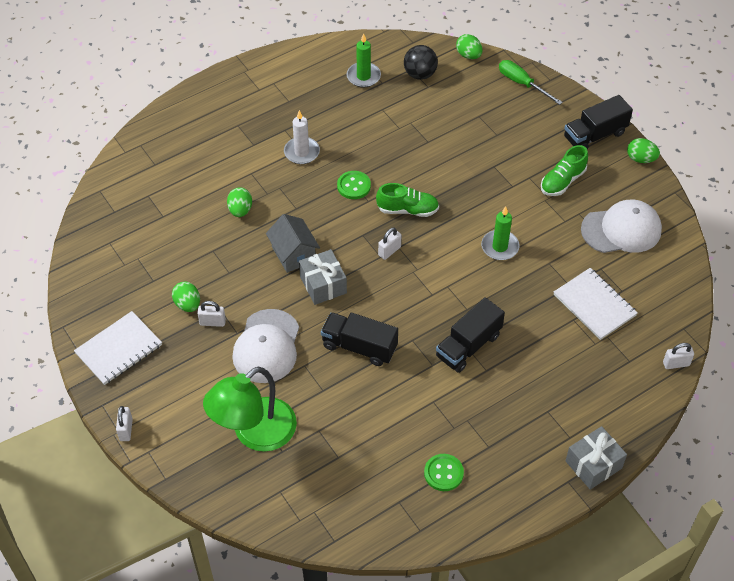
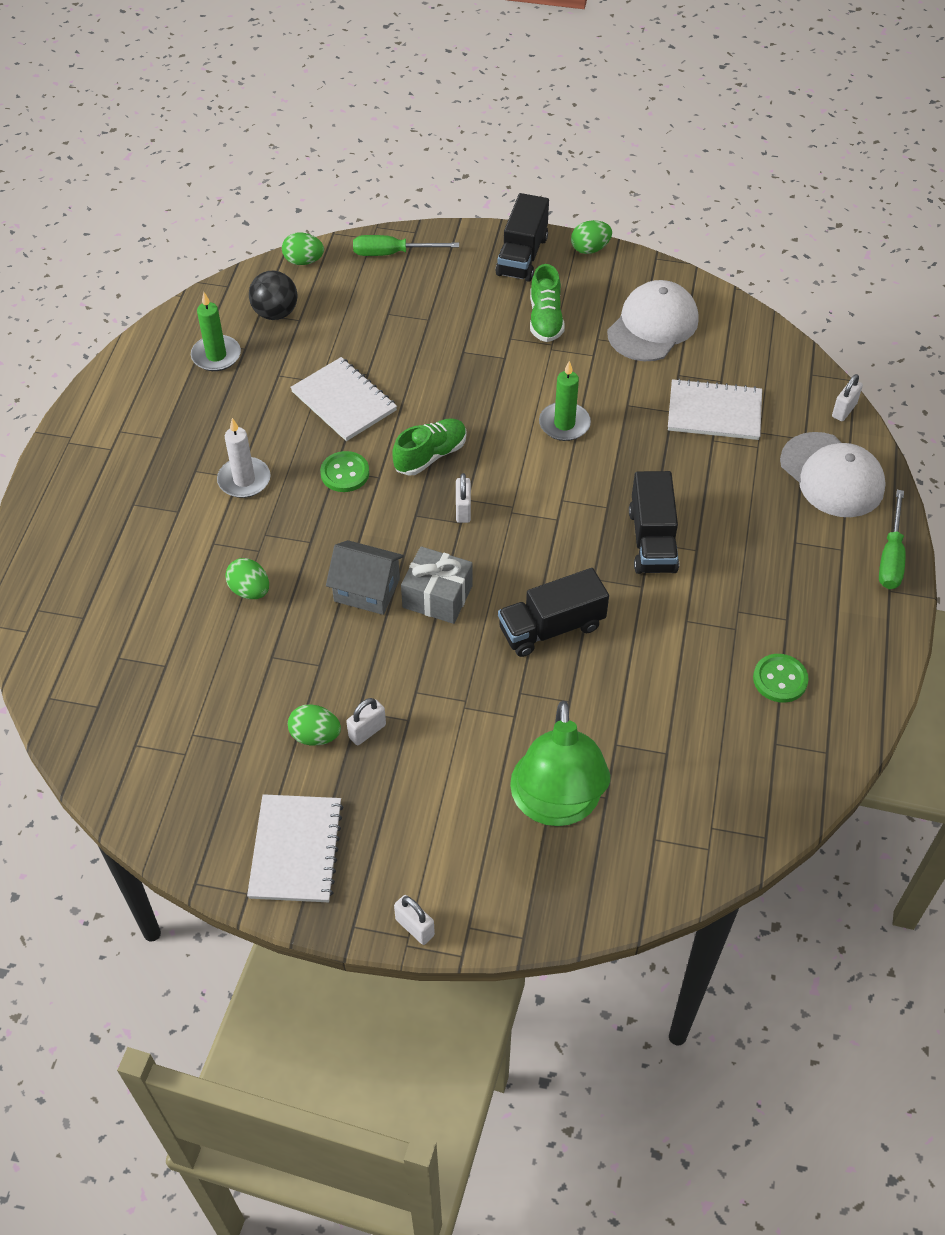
camera: 45 degrees left, 0 degrees up
white cap [232,309,299,383] -> white cap moved to [780,432,886,517]
grey gift [566,426,627,490] -> green screwdriver [879,490,906,589]
none -> white notebook [290,357,397,441]

